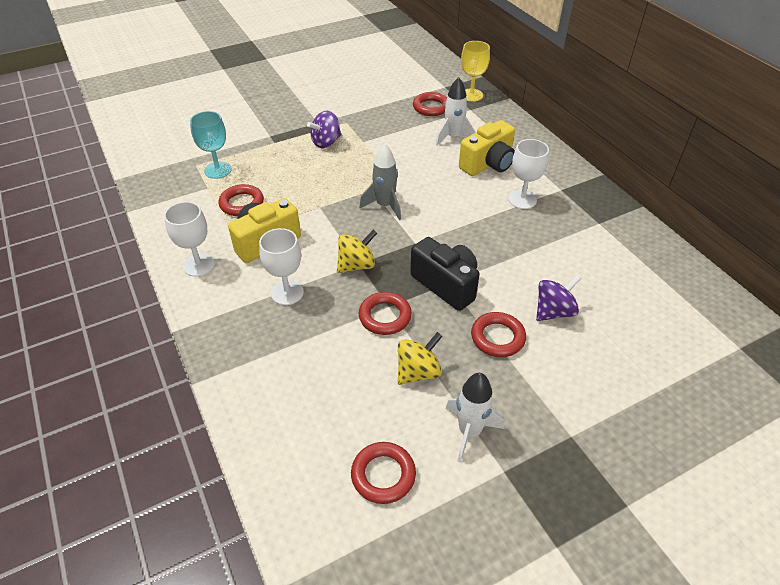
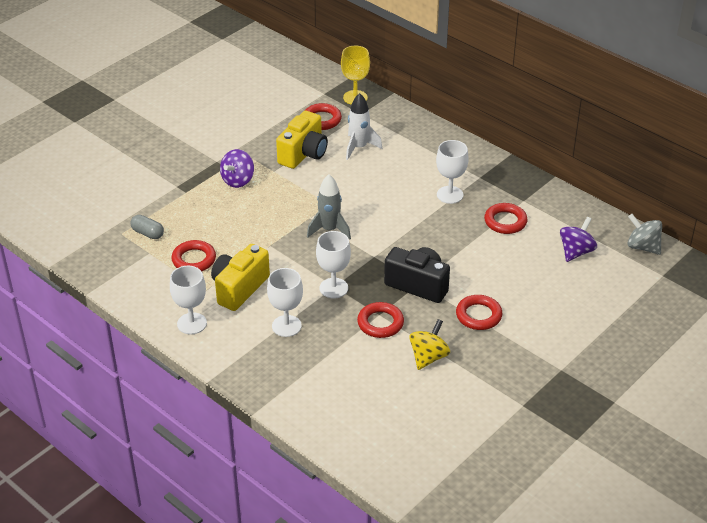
camera: 20 degrees left, 5 degrees down
turquoise goblet [190,111,232,179] -> grey capsule [130,215,164,239]
yellow spinning top [337,230,377,273] -> white goblet [316,231,351,298]
red ring [351,442,416,504] -> red ring moved to [484,203,528,234]
white rocket [445,373,504,463] -> none
yellow camera [459,120,515,176] -> yellow camera moved to [276,111,328,169]
purple spinning top [536,275,582,321] -> purple spinning top moved to [560,217,597,262]
none -> grey spinning top [628,214,662,255]

